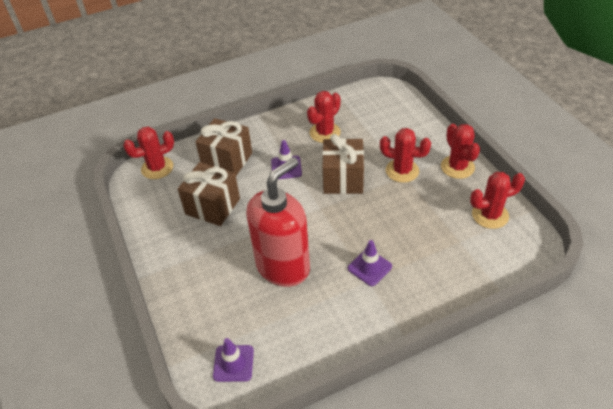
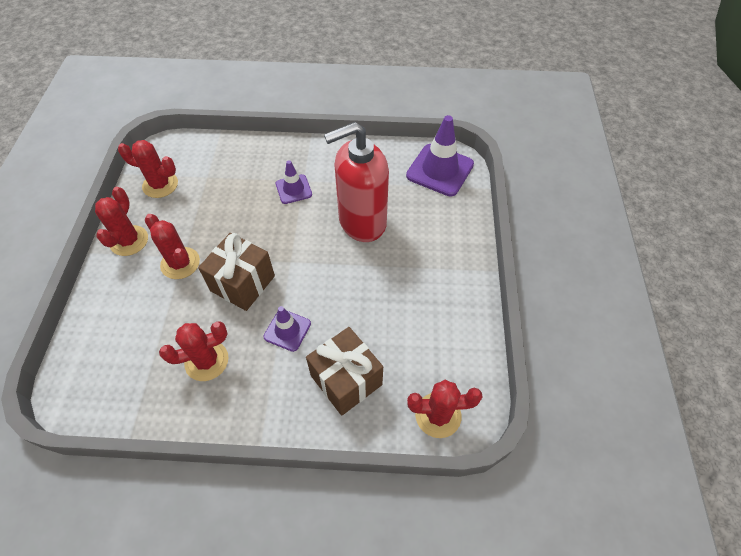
camera: 155 degrees left, 10 degrees up
brown gift [178,162,240,226] -> none
purple traffic cone [213,338,254,382] -> purple traffic cone [406,115,474,196], size x1.77

